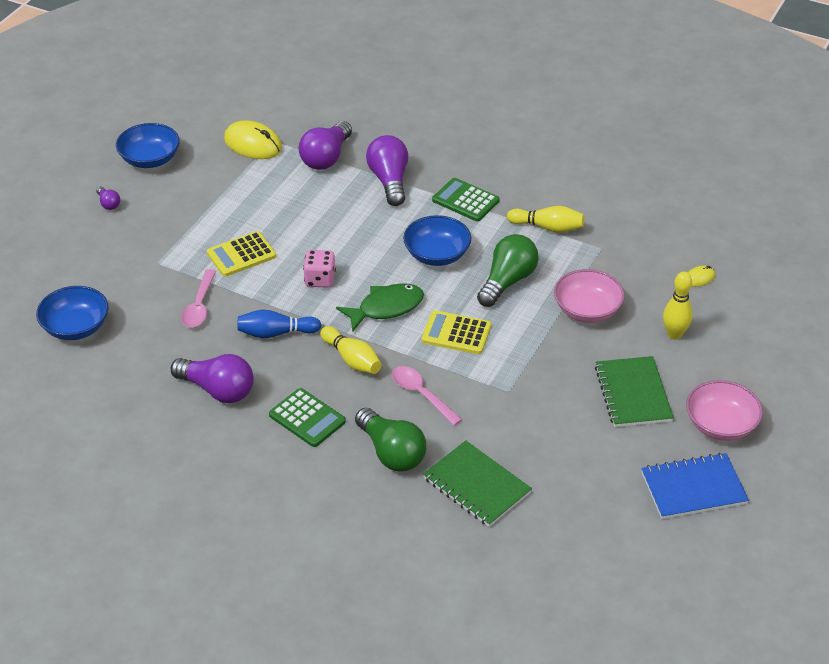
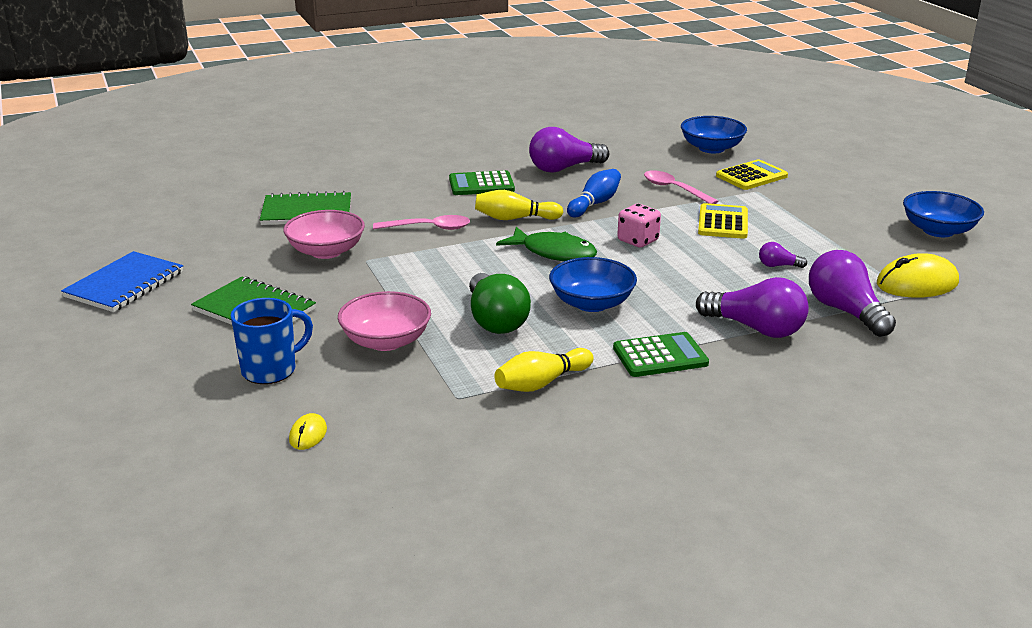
camera: 130 degrees right, 15 degrees down
purple light bulb [96,187,120,210] -> purple light bulb moved to [759,242,807,268]
green fish [336,283,424,332] -> green fish turned 75 degrees counterclockwise [496,227,597,261]
green light bulb [355,408,426,472] -> none
yellow calculator [422,310,491,354] -> yellow calculator moved to [716,159,788,190]
yellow bowling pin [663,272,693,340] -> blue mug [231,298,313,384]
pink bowl [686,380,763,441] -> pink bowl moved to [283,210,365,259]

